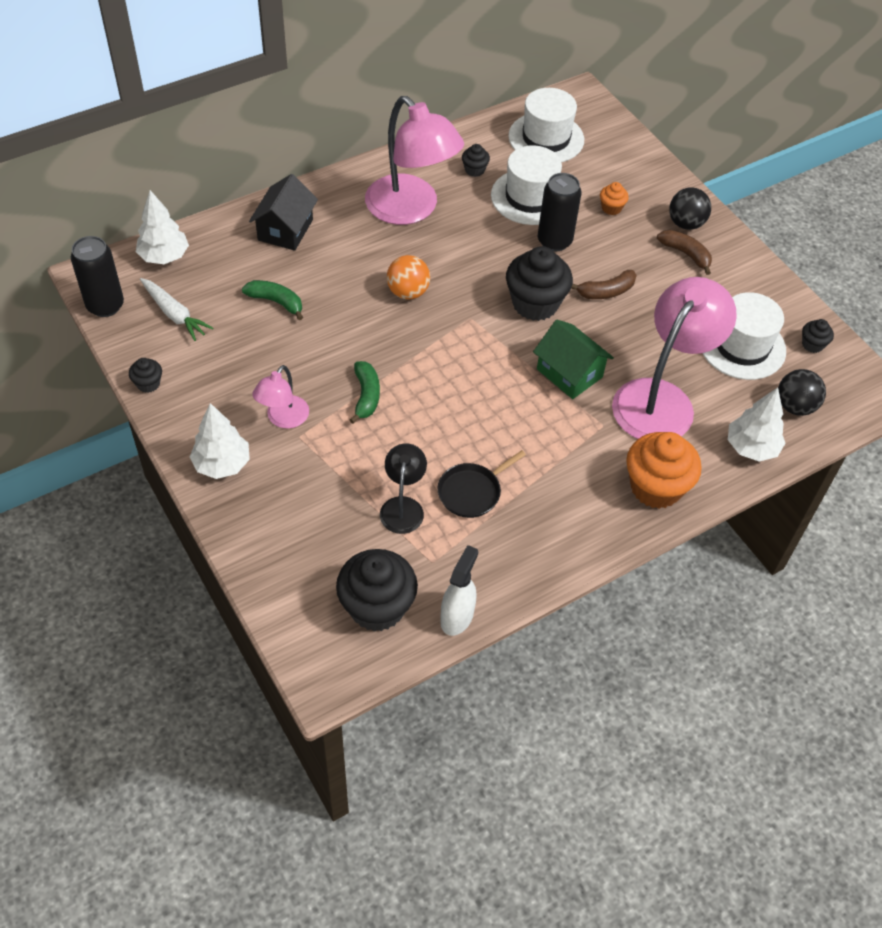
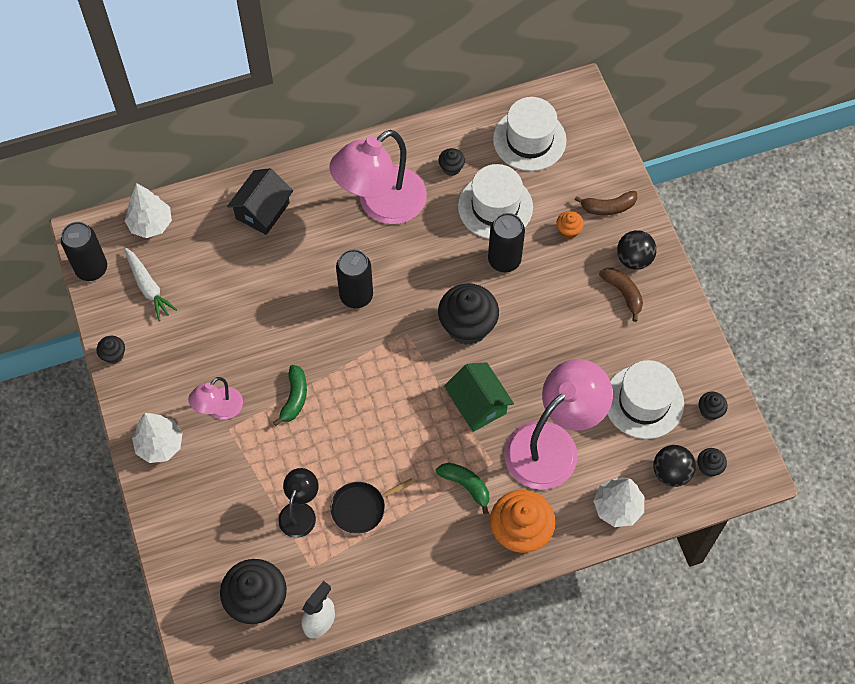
camera: 15 degrees right, 10 degrees up
green banana [242,280,303,320] -> green banana moved to [436,463,489,515]
pink lamp [365,96,464,225] -> pink lamp turned 75 degrees clockwise [329,130,427,224]
orange ball [387,255,430,300] -> black can [336,249,373,308]
brown banana [571,270,637,299] -> brown banana moved to [575,191,637,215]
none -> black cupcake [697,448,727,477]

